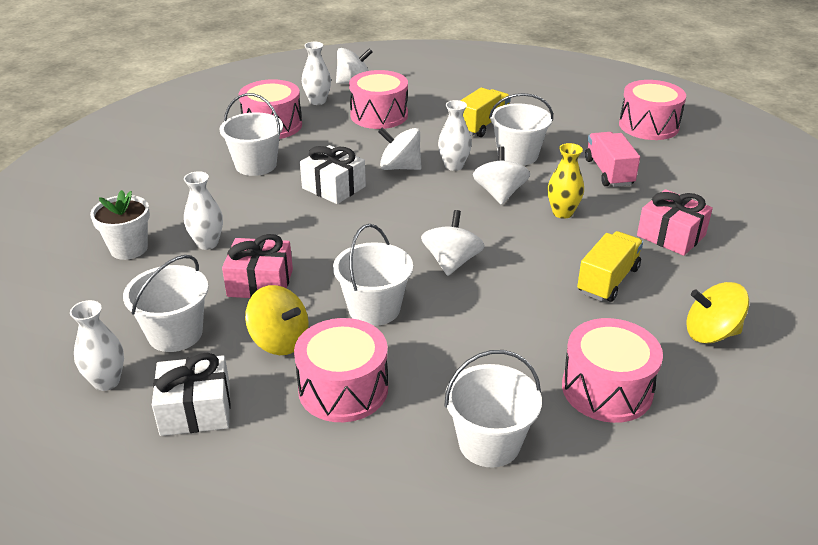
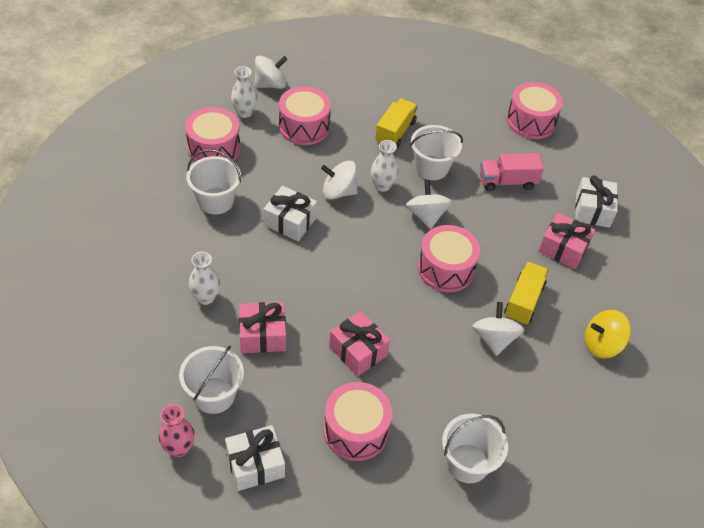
camera: 15 degrees left, 15 degrees up
white vase [70,300,124,391] -> pink vase [159,404,195,457]
white flower pot [90,190,150,260] -> none
yellow spinning top [245,285,309,355] -> none
white bucket [333,224,413,326] -> pink gift [329,311,390,376]
white spinning top [421,210,485,276] -> white spinning top moved to [473,302,524,356]
yellow vase [547,143,584,219] -> none
pink drum [562,318,663,423] -> pink drum moved to [418,225,480,292]
pink truck [585,132,640,187] -> pink truck turned 75 degrees counterclockwise [480,153,544,191]
none -> white gift [575,175,618,228]

